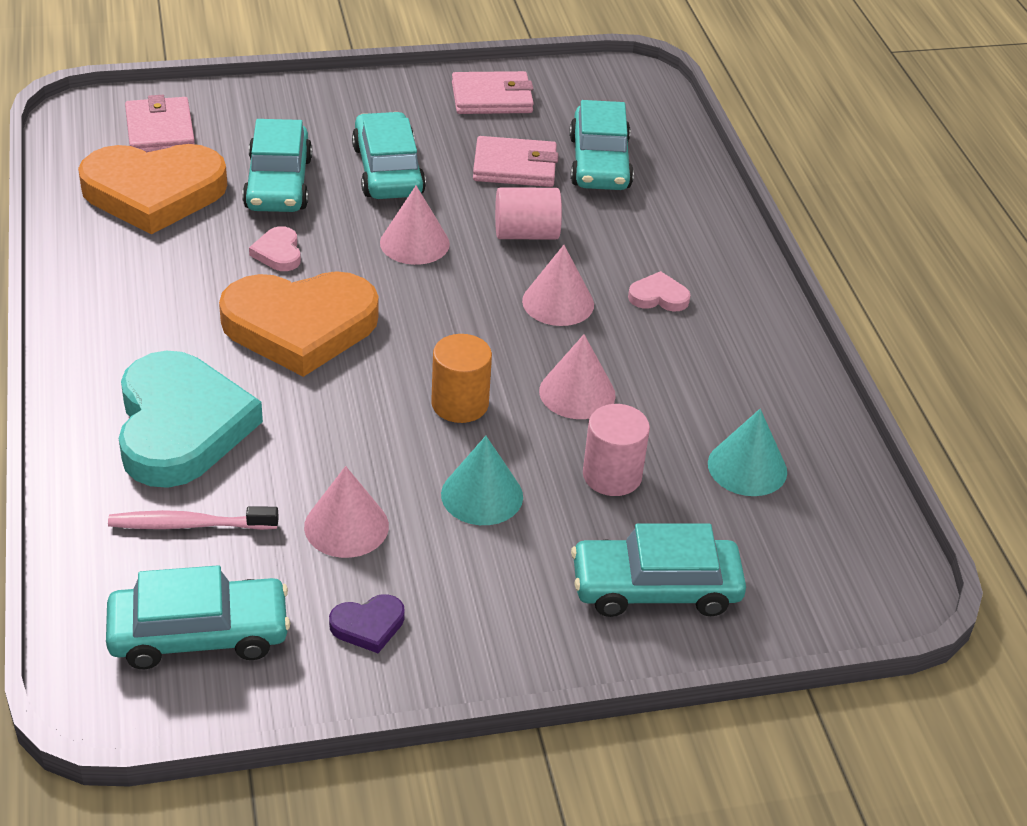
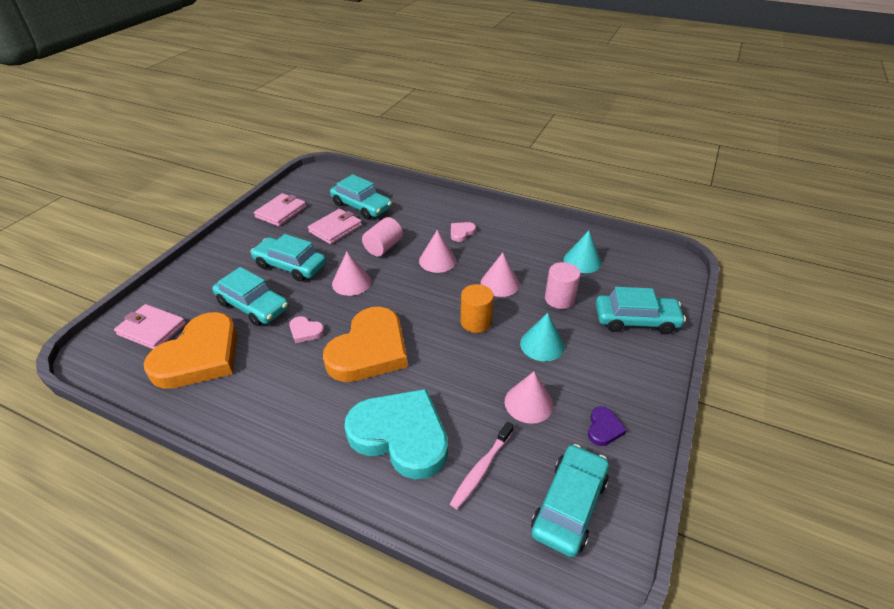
camera: 50 degrees left, 0 degrees up
turquoise car [571,524,746,617] -> turquoise car turned 120 degrees counterclockwise [596,287,686,334]

